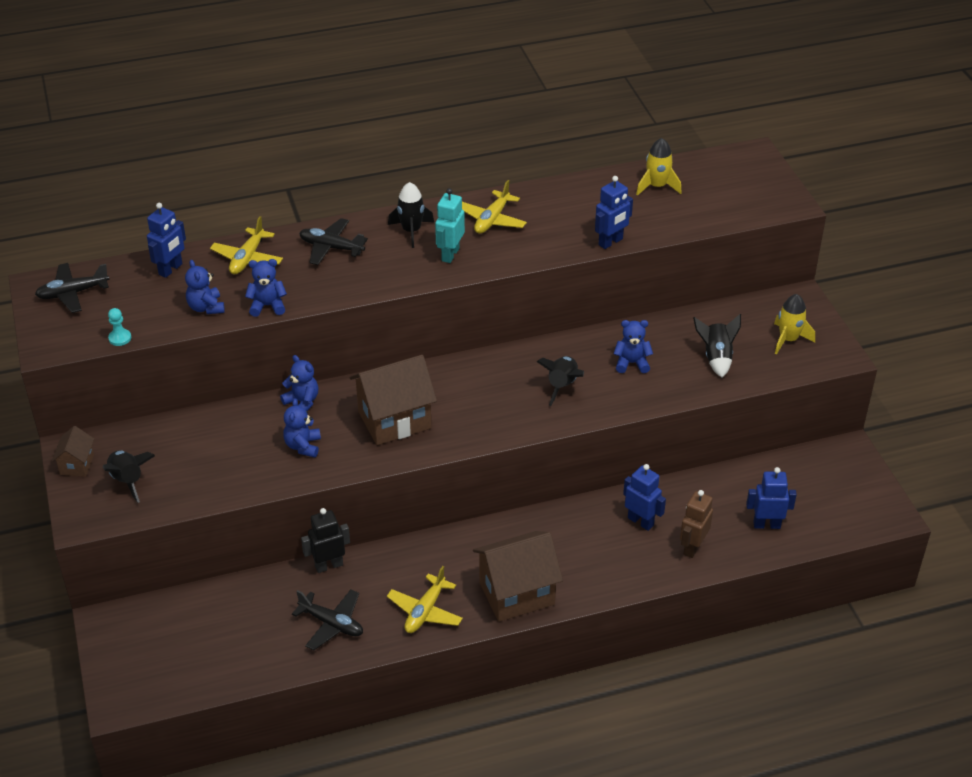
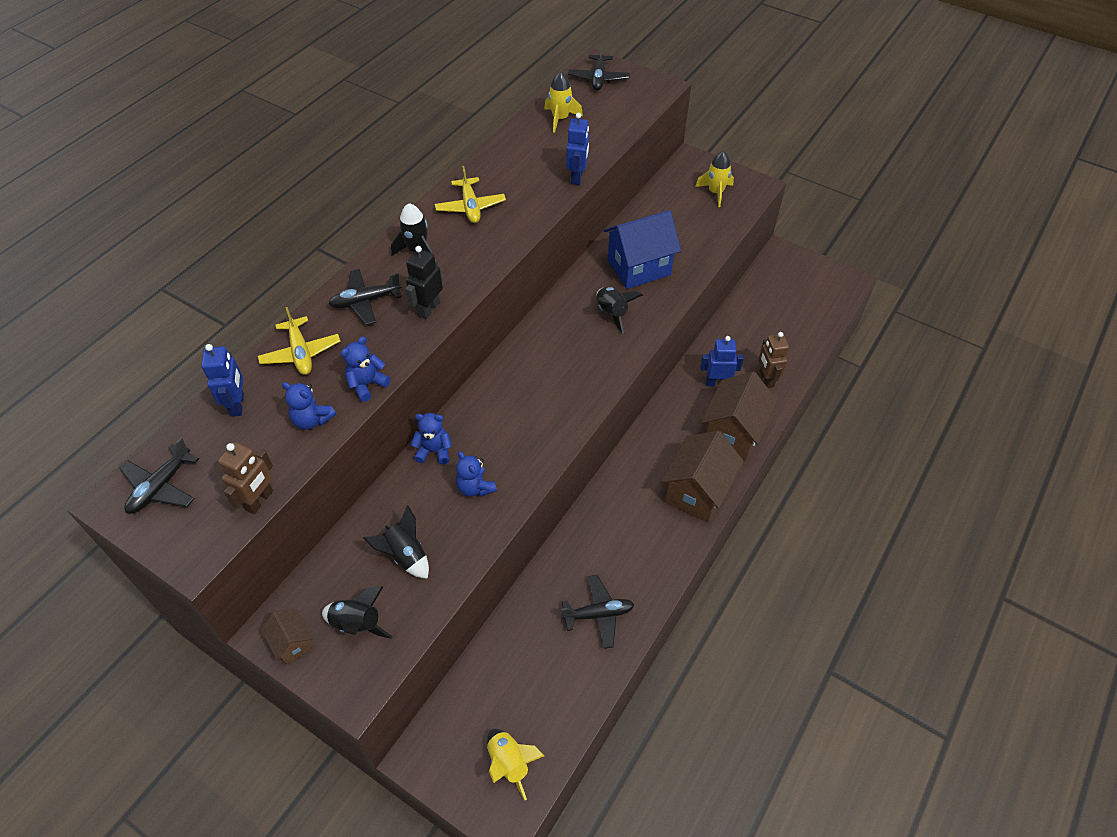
camera: 40 degrees left, 10 degrees up
turquoise pawn [108,308,131,346] -> brown robot [218,442,273,514]
black robot [301,508,350,573] -> black robot moved to [405,246,443,319]
brown house [350,355,437,445] -> brown house moved to [701,372,777,461]
yellow plane [387,566,463,633] -> none
turquoise robot [435,188,465,263] -> none
blue teddy bear [614,320,653,373] -> blue house [604,210,681,289]
black rocket [693,314,741,378] -> black rocket moved to [363,505,429,579]
blue robot [746,467,797,529] -> none
none -> yellow rocket [487,729,544,800]
none -> black plane [568,43,630,90]

